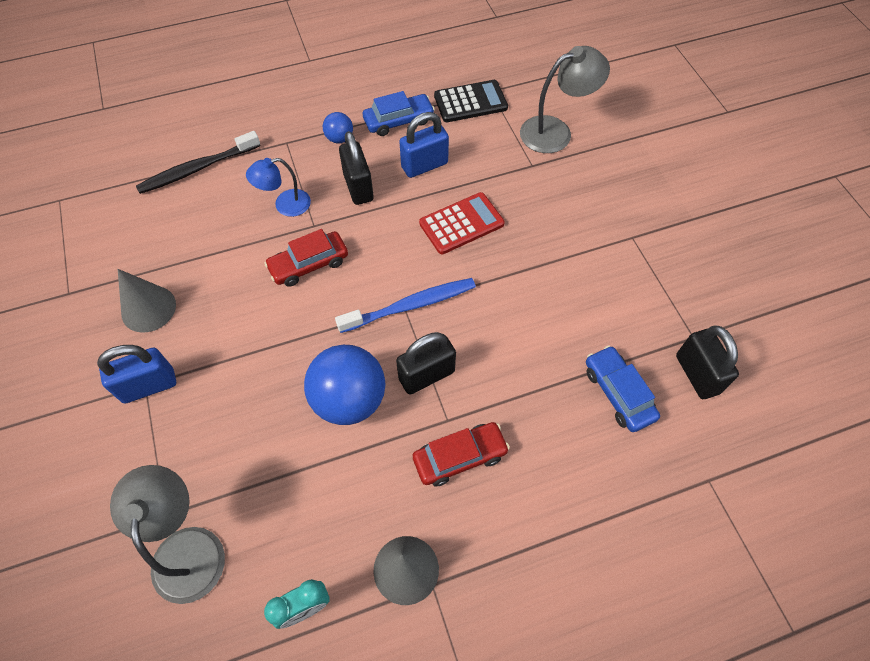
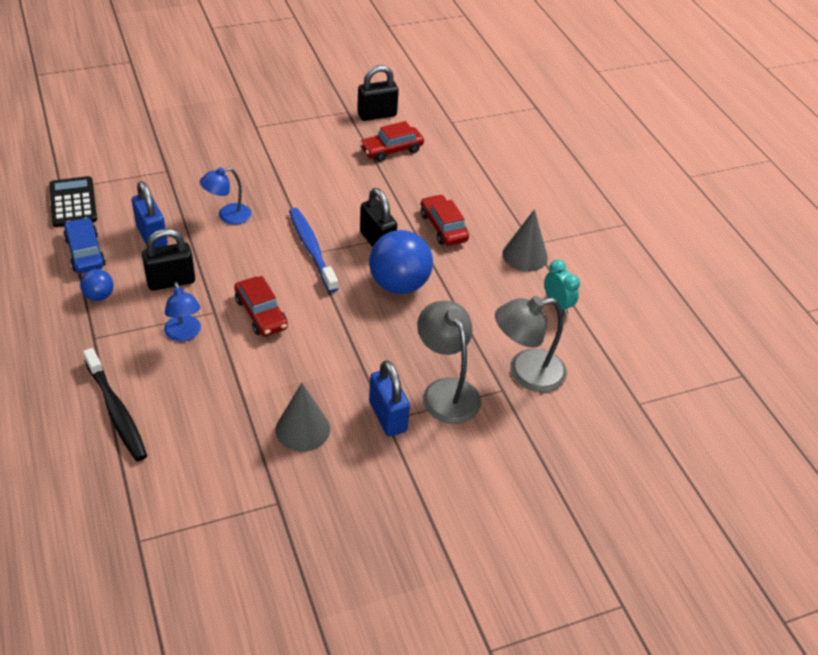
camera: 95 degrees left, 15 degrees down
red calculator [419,192,505,254] -> blue lamp [200,168,251,225]
grey lamp [520,46,610,153] -> grey lamp moved to [417,301,481,424]
blue car [586,346,660,432] -> red car [360,121,424,162]

